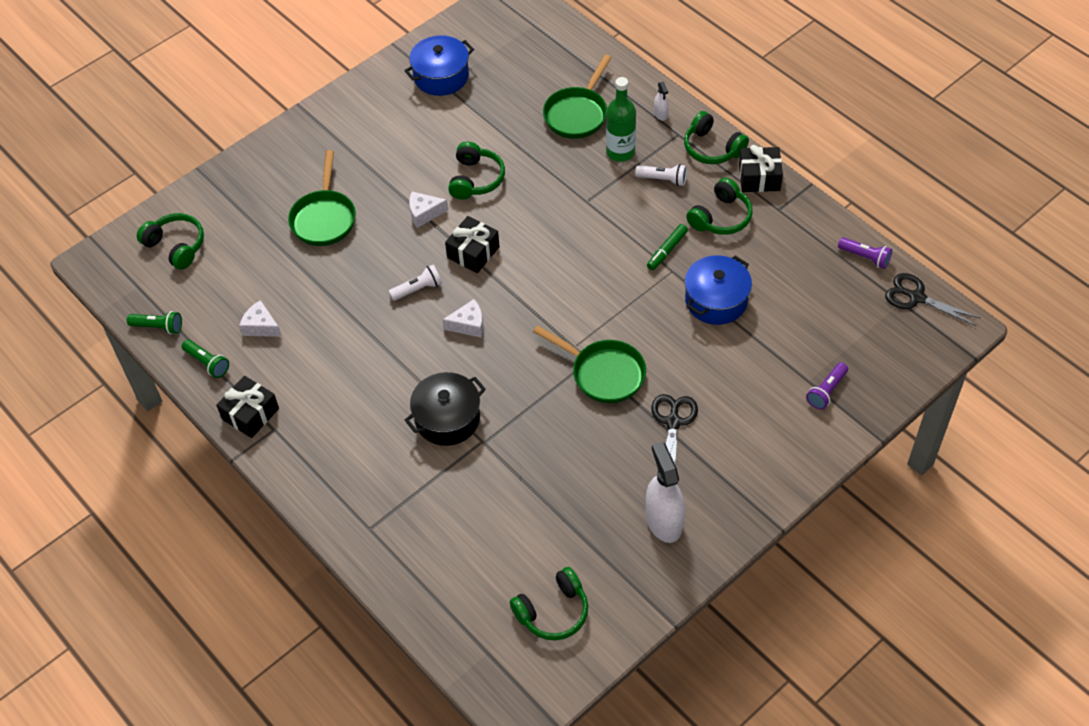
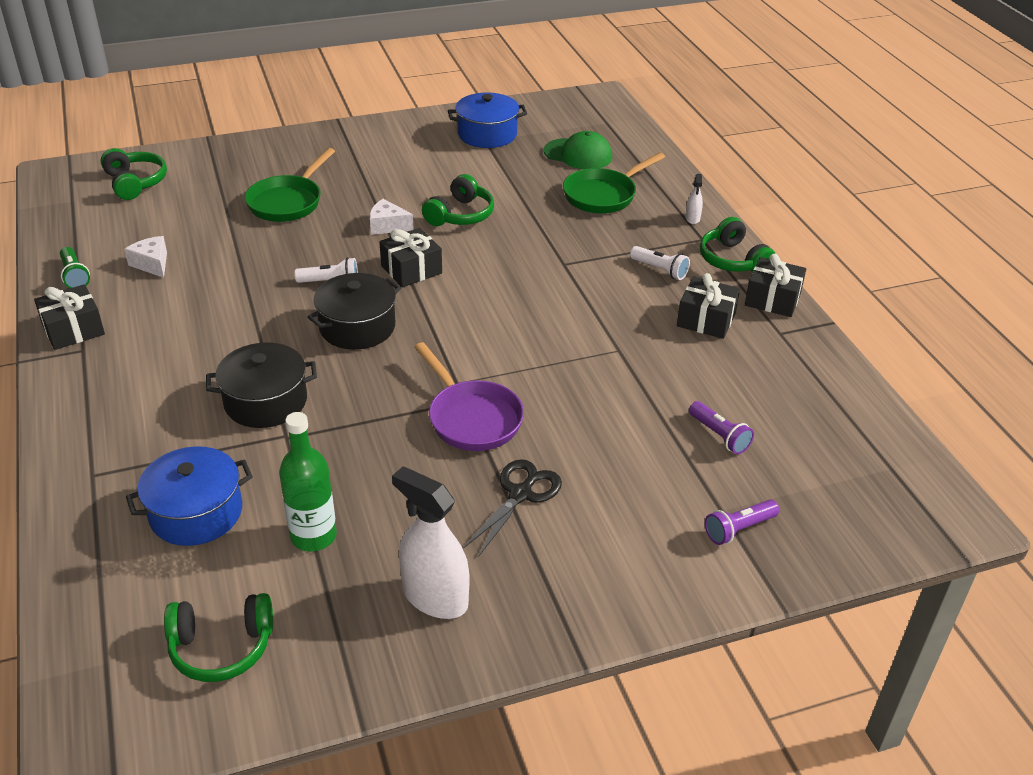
camera: 20 degrees right, 15 degrees down
green flashlight [127,311,182,334] -> none
white cheese [442,299,483,338] -> black pot [307,273,401,349]
green pan [533,325,646,403] -> purple pan [415,342,524,451]
green bottle [606,77,636,162] -> green bottle moved to [279,412,337,551]
white spray bottle [646,442,685,543] -> white spray bottle turned 60 degrees counterclockwise [392,466,469,619]
green marker [647,224,688,270] -> none
blue pot [685,255,752,325] -> blue pot moved to [126,446,253,546]
green headphones [686,177,753,235] -> black gift [677,273,740,339]
purple flashlight [838,237,892,269] -> purple flashlight moved to [689,401,754,454]
black scissors [885,273,980,326] -> none
none -> green cap [544,131,612,169]

